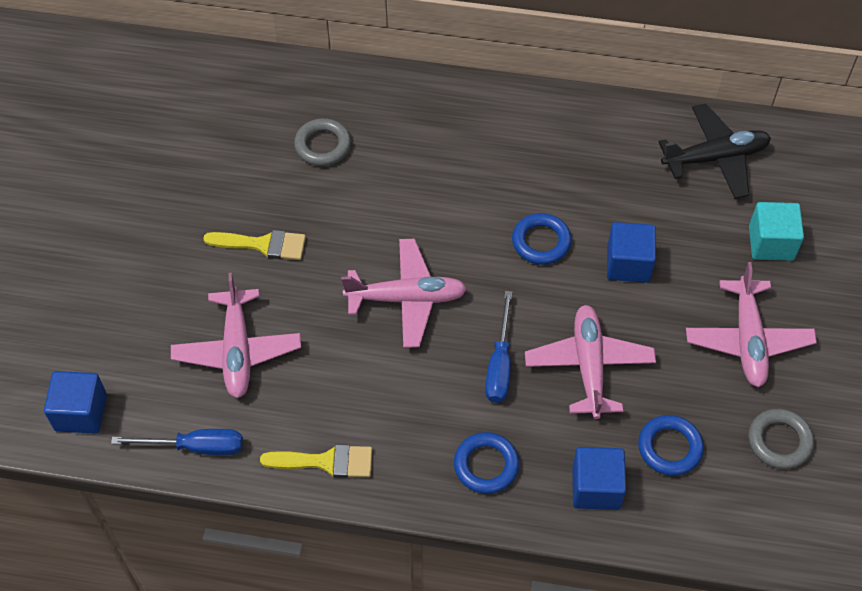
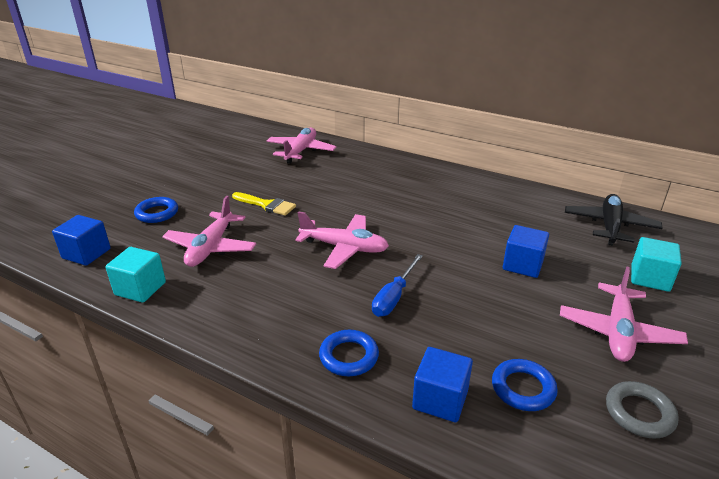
camera: 20 degrees right, 25 degrees down
blue screwdriver [111,429,243,455] -> turquoise cube [105,247,166,303]
yellow brush [260,444,372,478] -> none
grey ring [294,118,351,166] -> none
blue ring [512,213,572,265] -> blue ring moved to [134,197,178,223]
pink plane [525,305,656,419] -> pink plane moved to [267,128,336,164]
black plane [659,104,771,199] -> black plane turned 75 degrees counterclockwise [565,194,663,246]

